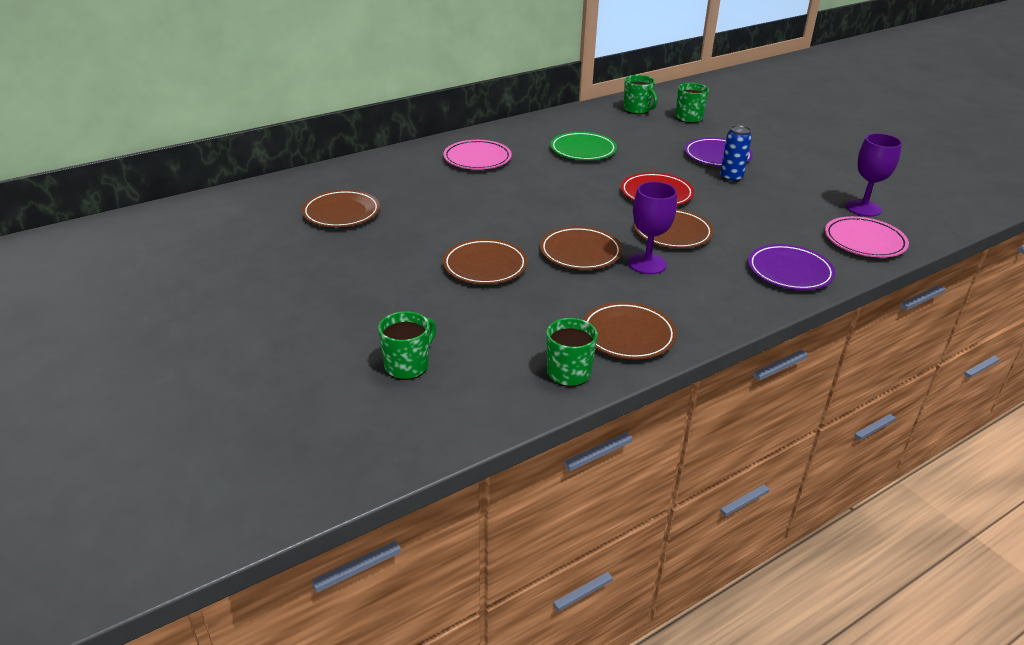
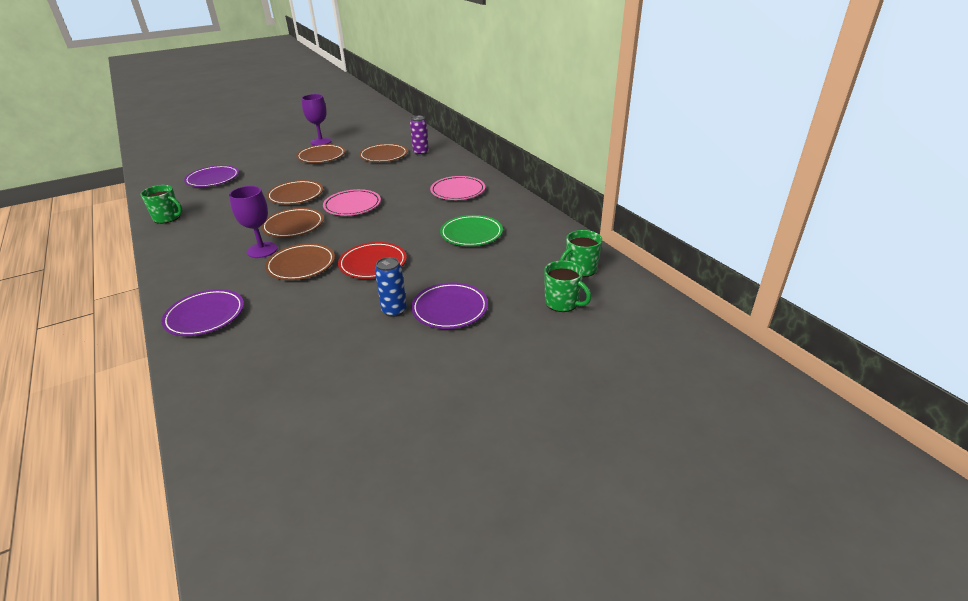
camera: 95 degrees right, 0 degrees up
green mug [378,311,436,380] -> purple plate [184,165,239,187]
brown plate [583,302,677,360] -> brown plate moved to [296,144,345,163]
pink plate [825,216,909,258] -> pink plate moved to [323,189,381,216]
purple goblet [846,133,902,217] -> purple goblet moved to [302,94,331,146]
none -> purple can [410,116,429,155]

